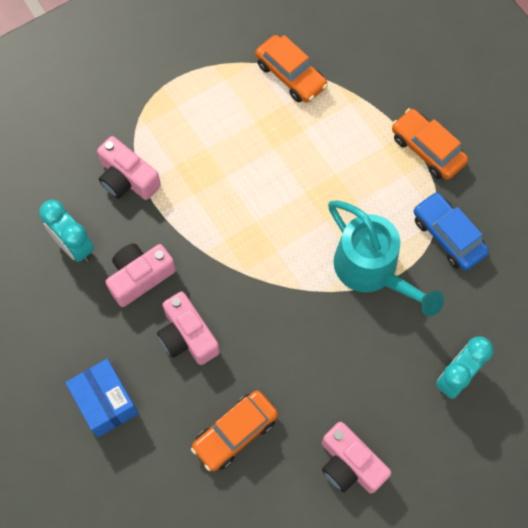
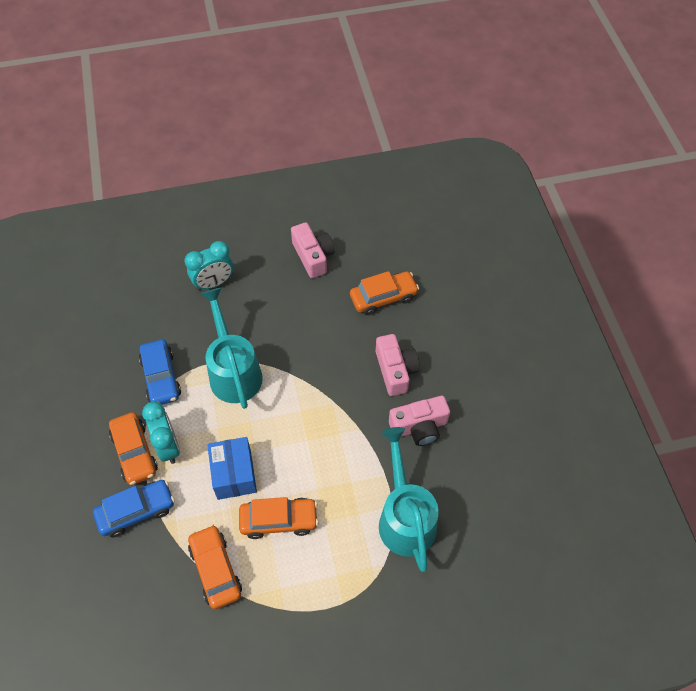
camera: 160 degrees left, 10 degrees down
turquoise clock [39,200,94,262] -> turquoise clock moved to [142,402,180,464]
blue box [65,359,139,437] -> blue box moved to [207,437,257,500]
pink camera [97,136,161,200] -> turquoise watering can [379,427,439,572]
none -> blue car [93,480,175,537]
none -> orange car [239,497,318,539]

